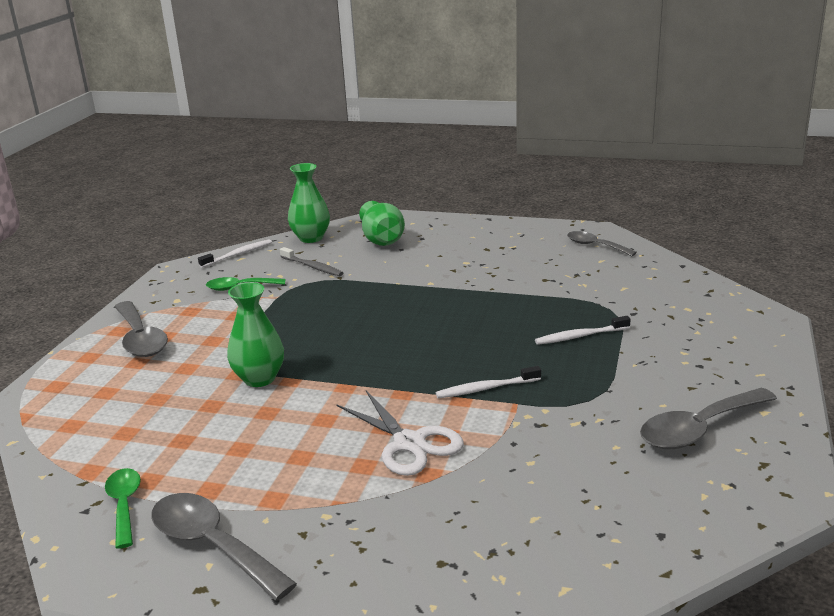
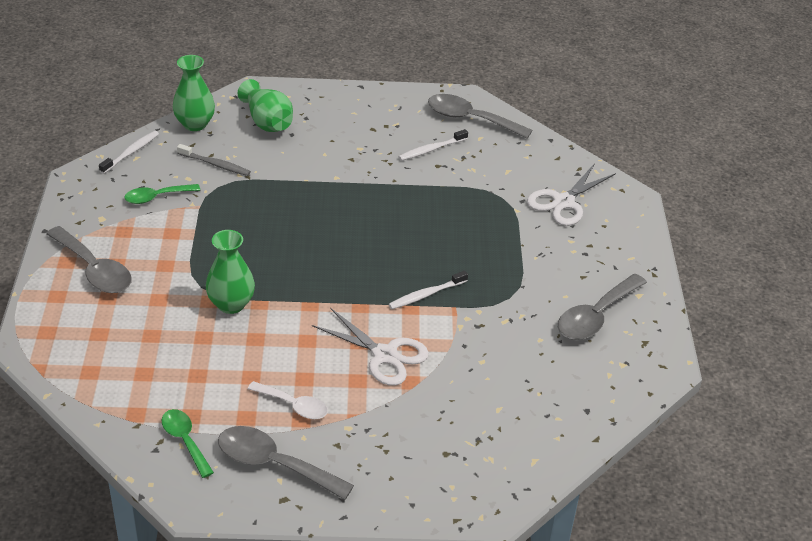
camera: 20 degrees left, 15 degrees up
white toothbrush [535,316,631,345] -> white toothbrush moved to [398,129,468,161]
grey spoon [567,231,637,256] -> grey spoon [428,94,533,139], size x1.59
none -> white spoon [248,381,328,419]
none -> white scissors [527,163,616,226]

